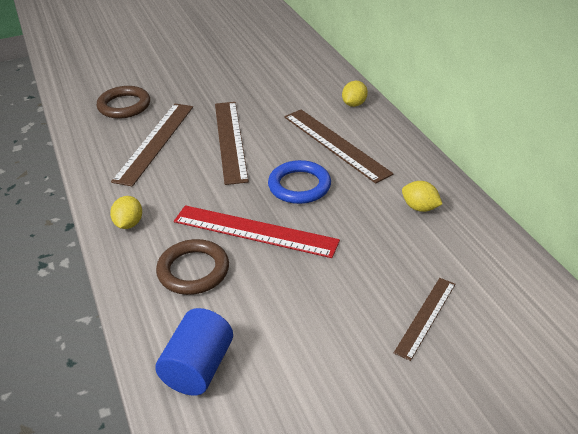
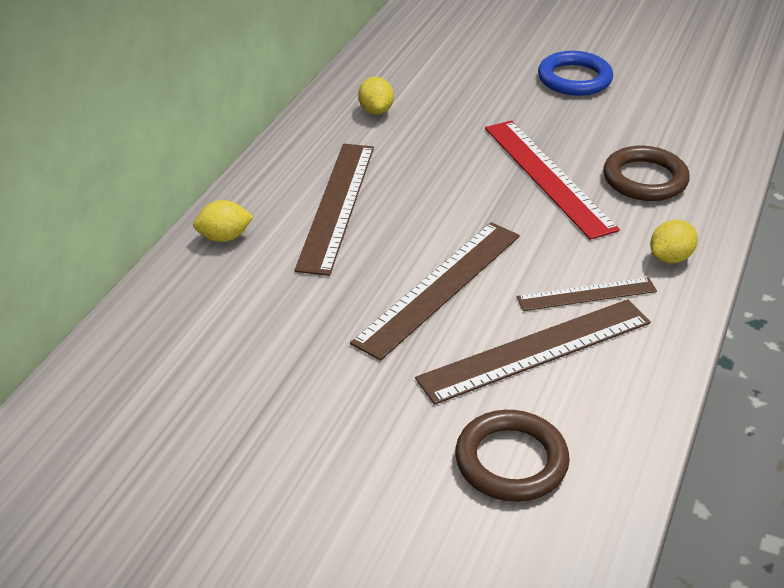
camera: 135 degrees left, 0 degrees up
blue cylinder [155,308,233,396] -> none
blue ring [268,160,331,204] -> blue ring moved to [538,51,613,96]
brown ruler [394,278,455,361] -> brown ruler moved to [517,277,657,311]

